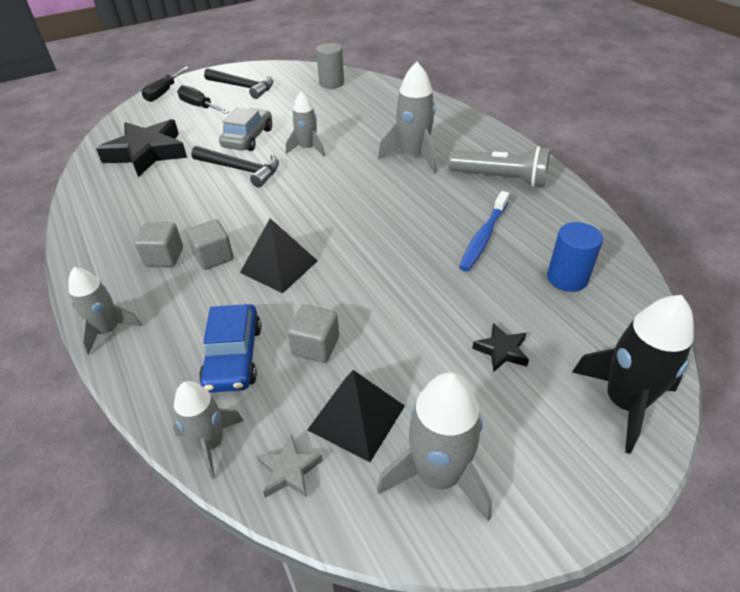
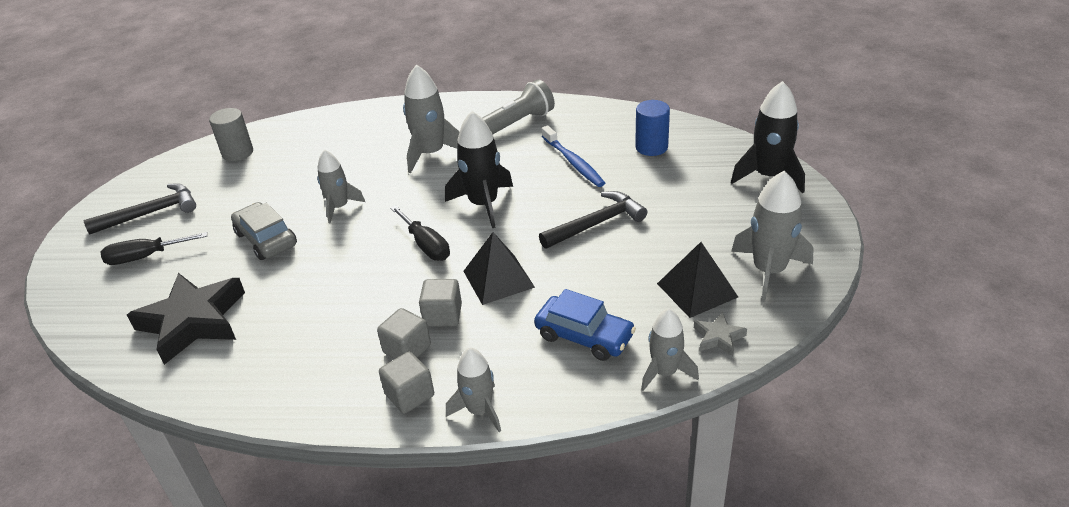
camera: 55 degrees left, 5 degrees down
black screwdriver [142,67,189,102] -> black screwdriver moved to [390,205,450,261]
black hammer [191,146,279,187] -> black hammer moved to [539,191,647,249]
grey cube [287,305,339,363] -> grey cube moved to [379,352,434,414]
black star [472,323,529,372] -> none
none -> black rocket [445,111,513,228]

